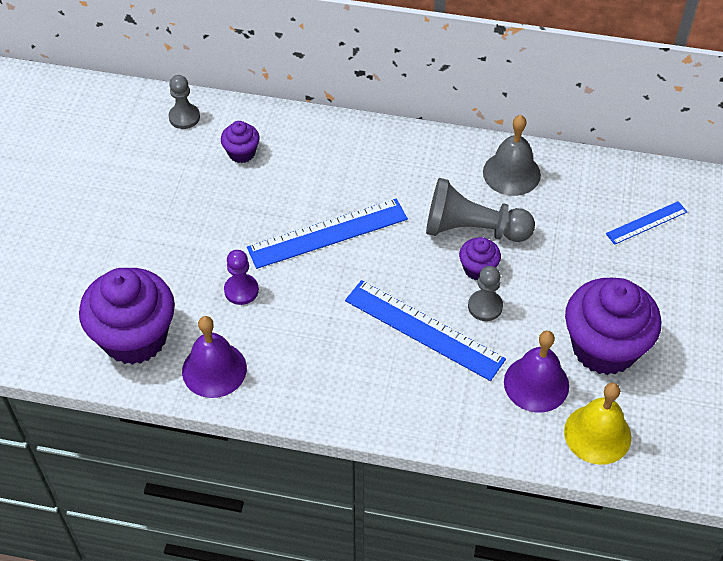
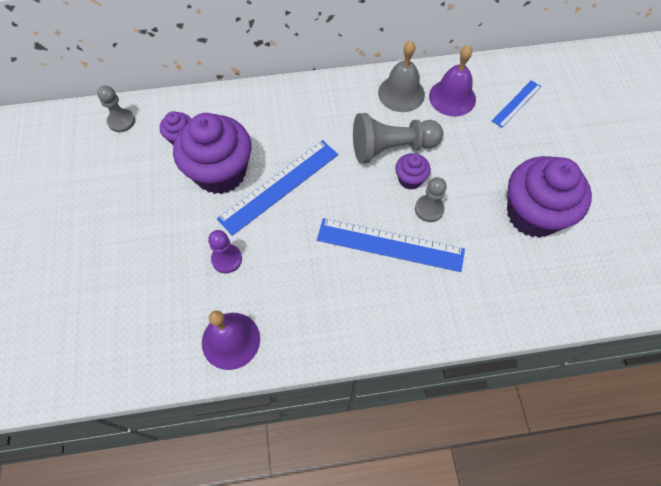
camera: 20 degrees left, 10 degrees up
purple cupcake [79,268,175,365] -> purple cupcake moved to [173,113,252,194]
purple bell [504,331,569,413] -> purple bell moved to [429,45,476,117]
yellow bell [564,383,631,465] -> none

